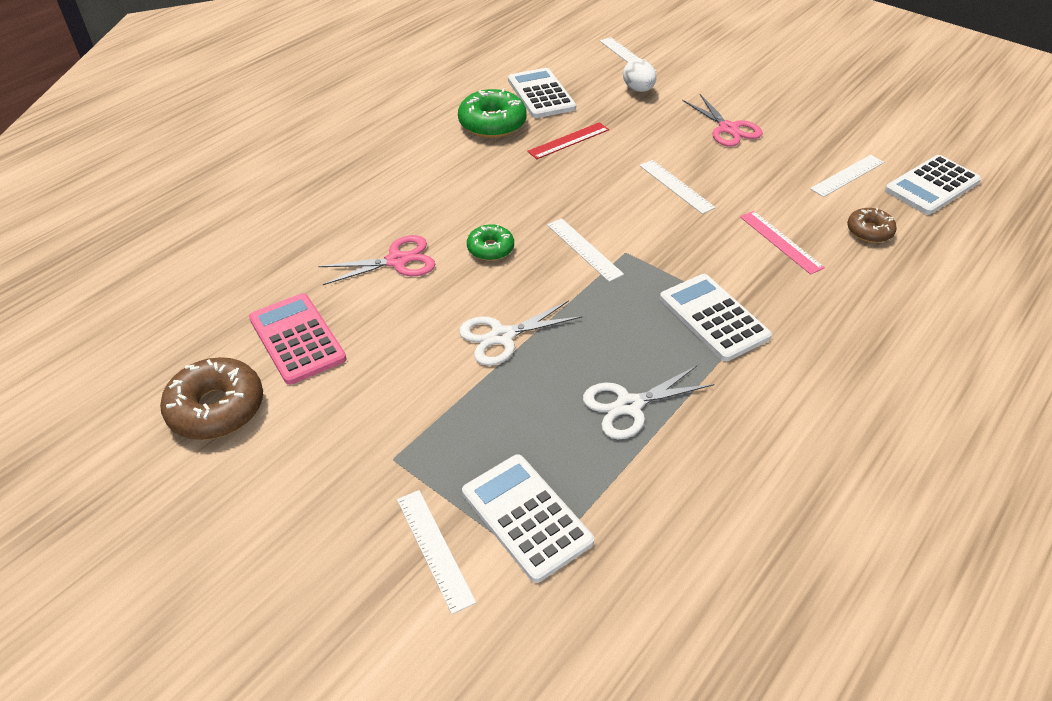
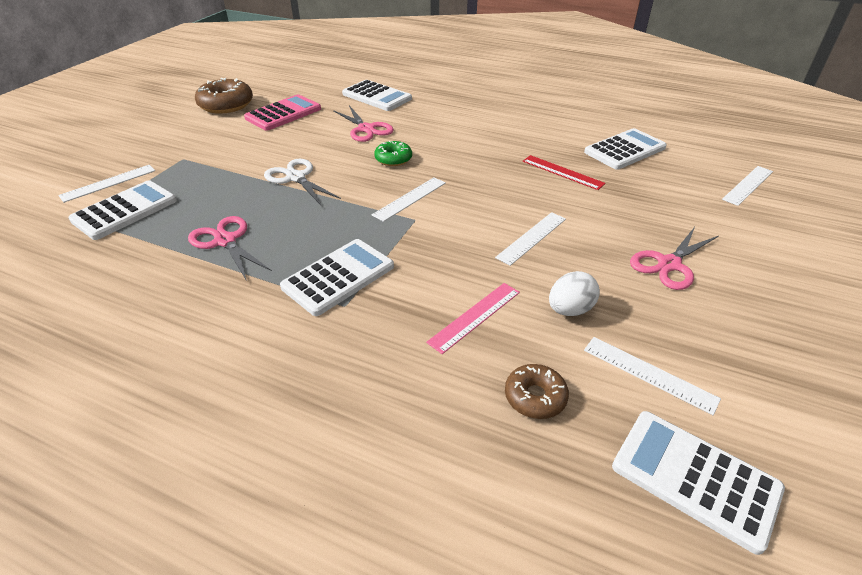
camera: 75 degrees right, 5 degrees down
green donut [458,88,527,138] -> none
white scissors [583,366,714,439] -> pink scissors [188,216,272,281]
white egg [623,58,656,92] -> white egg moved to [549,271,600,316]
none -> white calculator [342,80,412,111]

